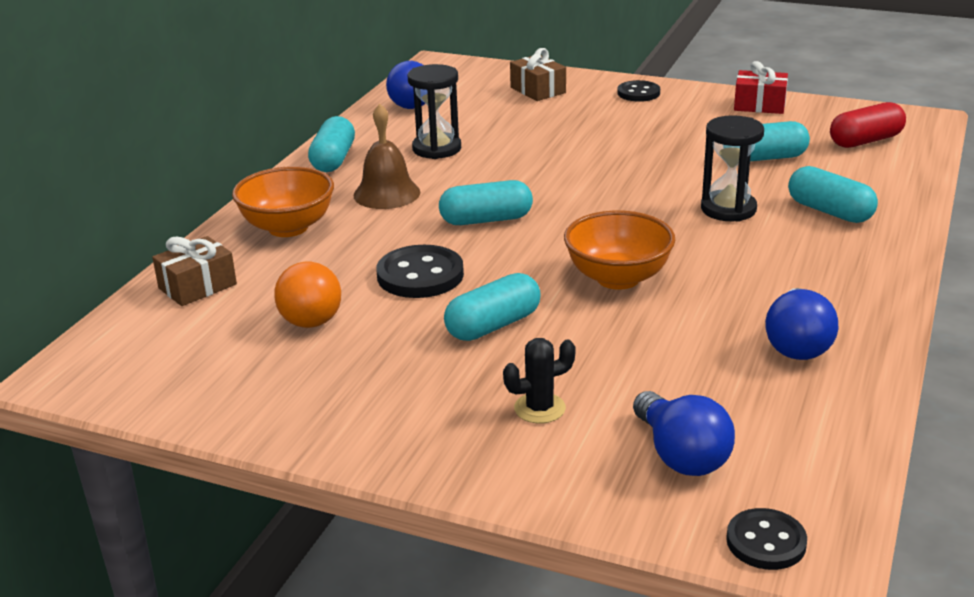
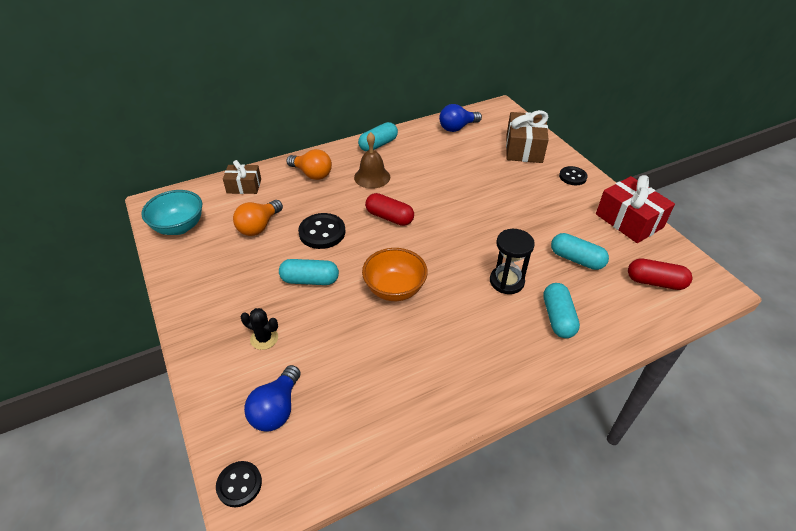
camera: 40 degrees right, 15 degrees up
orange bowl [232,166,334,237] -> orange light bulb [287,149,332,180]
black hourglass [408,64,461,159] -> none
turquoise capsule [439,180,533,225] -> red capsule [365,193,414,226]
brown gift [510,48,566,101] -> brown gift [506,110,549,163], size x1.63
red gift [734,61,788,114] -> red gift [596,175,675,243], size x1.63
blue light bulb [765,288,838,360] -> none
none -> turquoise bowl [141,190,202,235]

